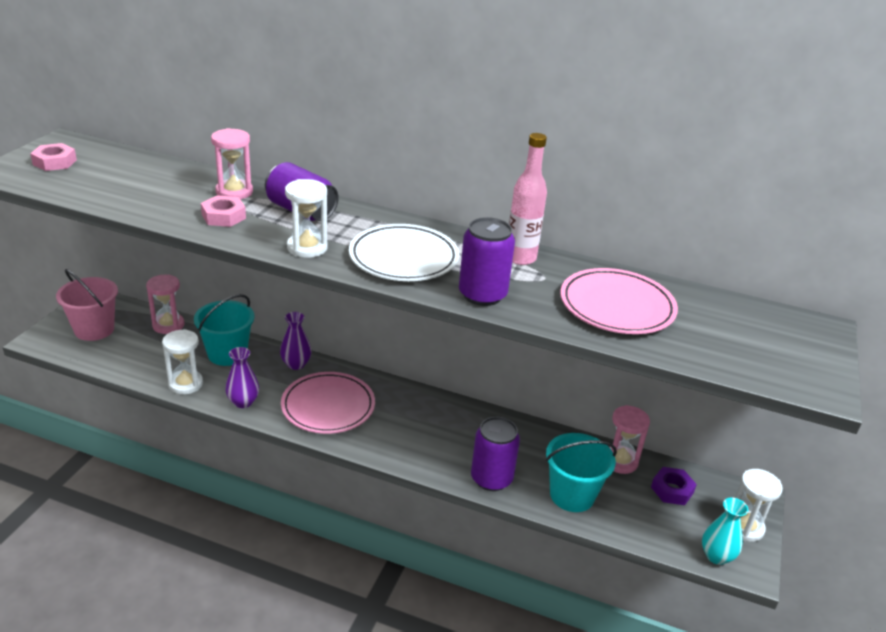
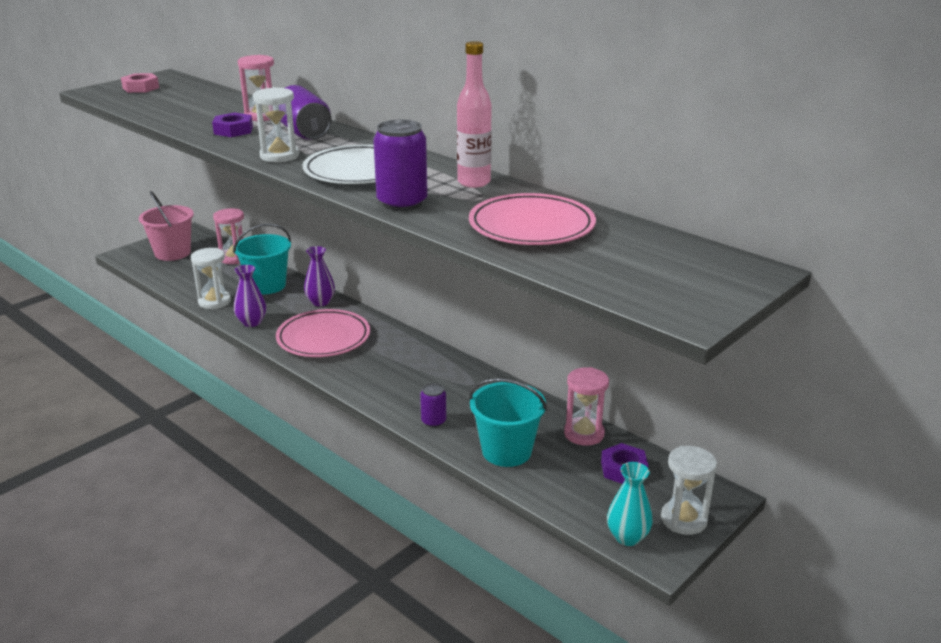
camera: 25 degrees right, 5 degrees down
pink nut [201,195,246,227] -> purple nut [212,112,253,137]
purple can [471,417,520,491] -> purple can [420,383,446,427], size x0.55

